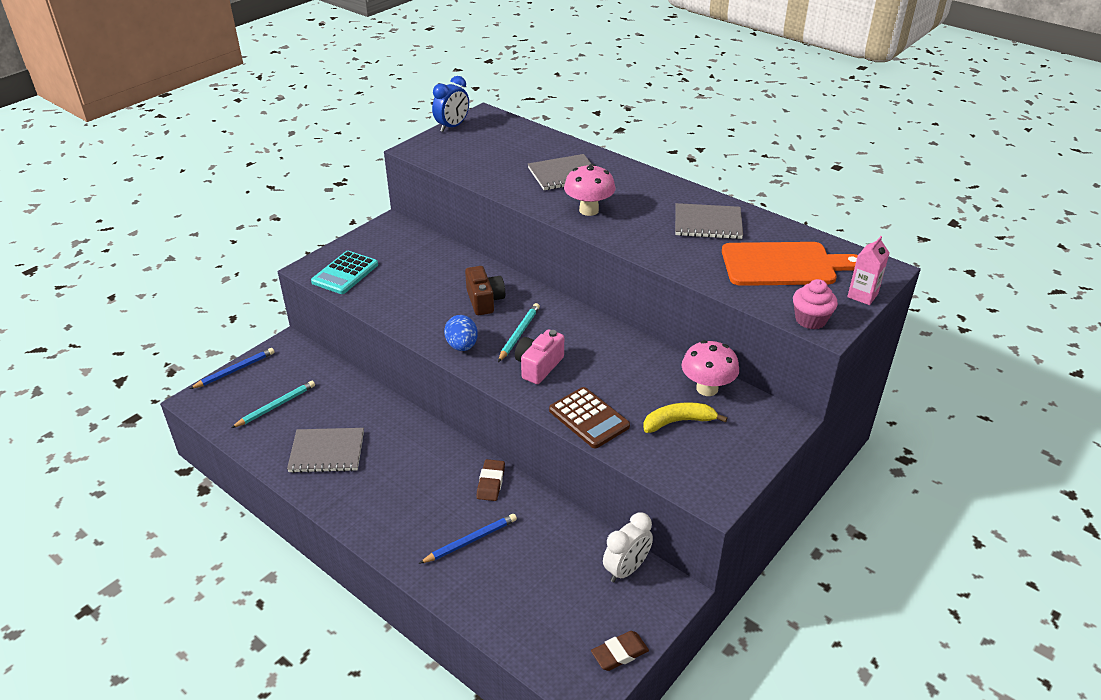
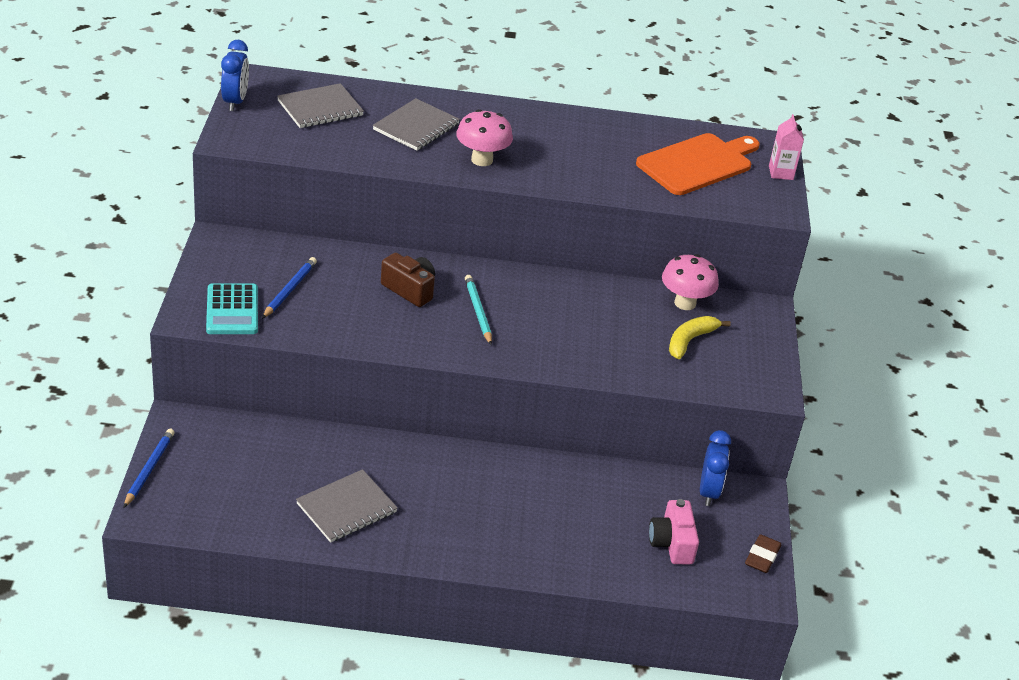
camera: 40 degrees left, 0 degrees up
turquoise pencil [231,381,315,428] -> none
blue pencil [419,514,517,564] -> blue pencil moved to [262,257,317,319]
blue egg [444,315,478,351] -> none
brown eraser [477,459,505,501] -> none
pink camera [515,329,564,384] -> pink camera moved to [649,499,699,564]
brown calculator [549,387,630,448] -> none
white clock [603,513,653,582] -> blue clock [700,430,731,506]
grey notebook [675,203,743,239] -> grey notebook moved to [277,83,364,128]
pink cupcake [793,279,838,329] -> none

